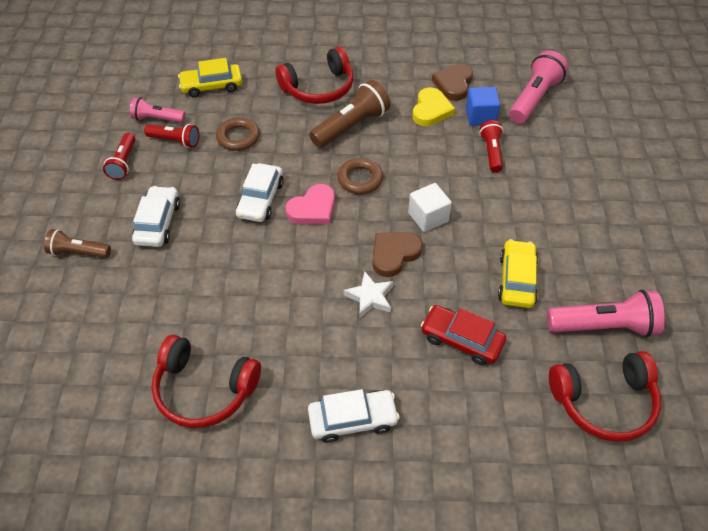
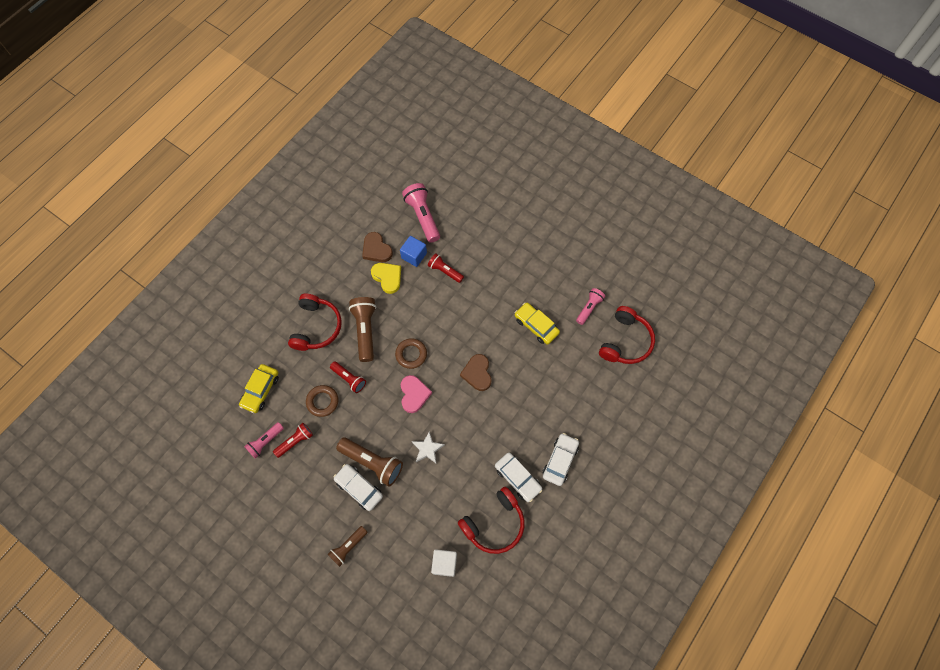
camera: 55 degrees left, 15 degrees up
red flashlight [103,133,135,180] -> red flashlight moved to [330,362,366,393]
white car [236,163,284,222] -> white car moved to [495,453,542,502]
white star [344,271,393,318] -> white star moved to [412,431,445,463]
white cube [408,183,452,232] -> white cube moved to [431,549,457,577]
red car [421,305,506,365] -> none
pink flashlight [547,290,665,337] -> pink flashlight [576,288,605,325], size x0.61
none -> brown flashlight [336,438,403,487]

